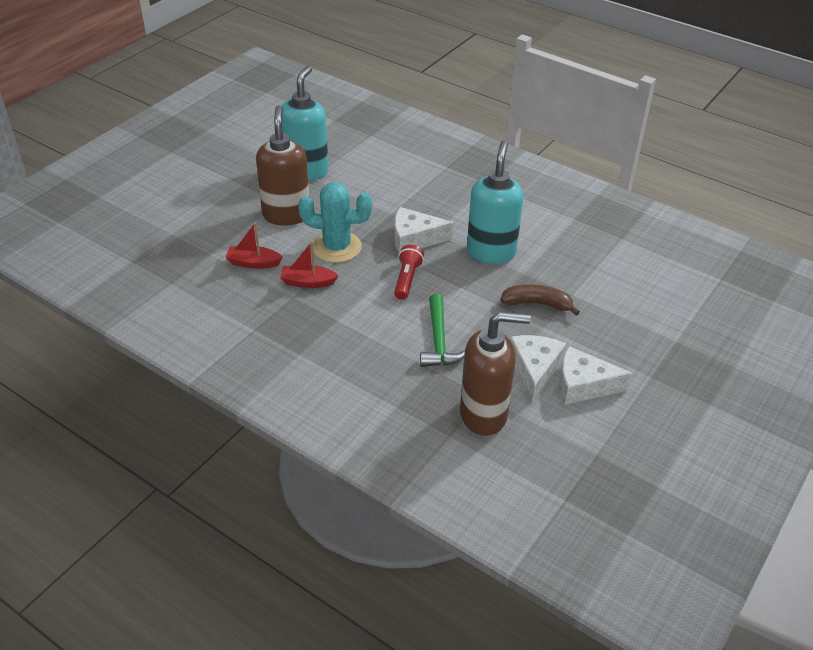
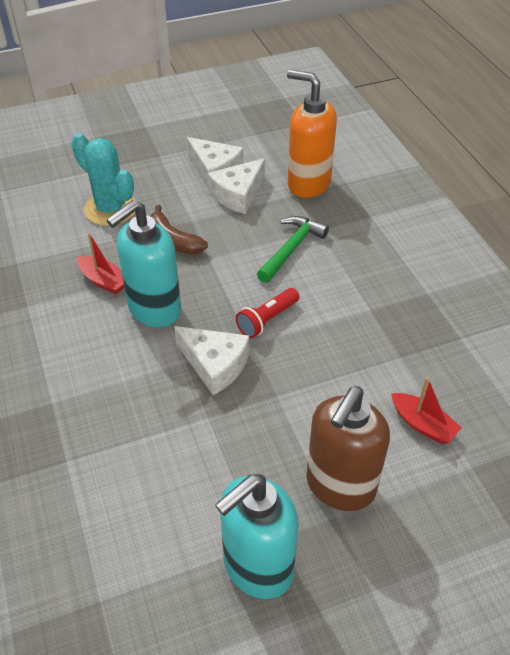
camera: 145 degrees left, 5 degrees up
red boat [280,241,339,288] -> red boat moved to [77,233,124,294]
turquoise cactus [298,182,372,263] -> turquoise cactus moved to [71,133,136,226]
brown soap dispenser [460,311,531,436] -> orange soap dispenser [287,70,337,198]

